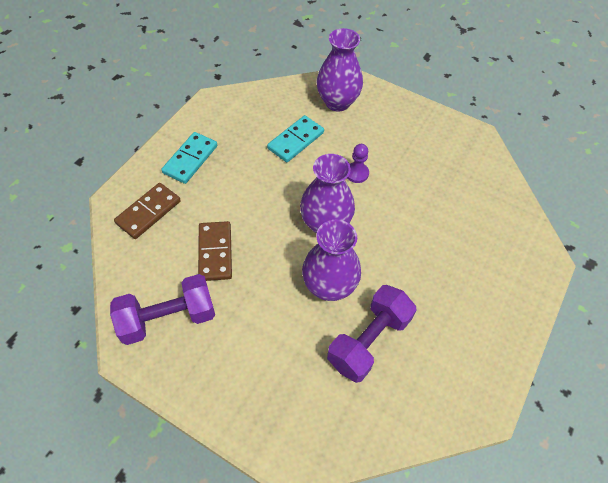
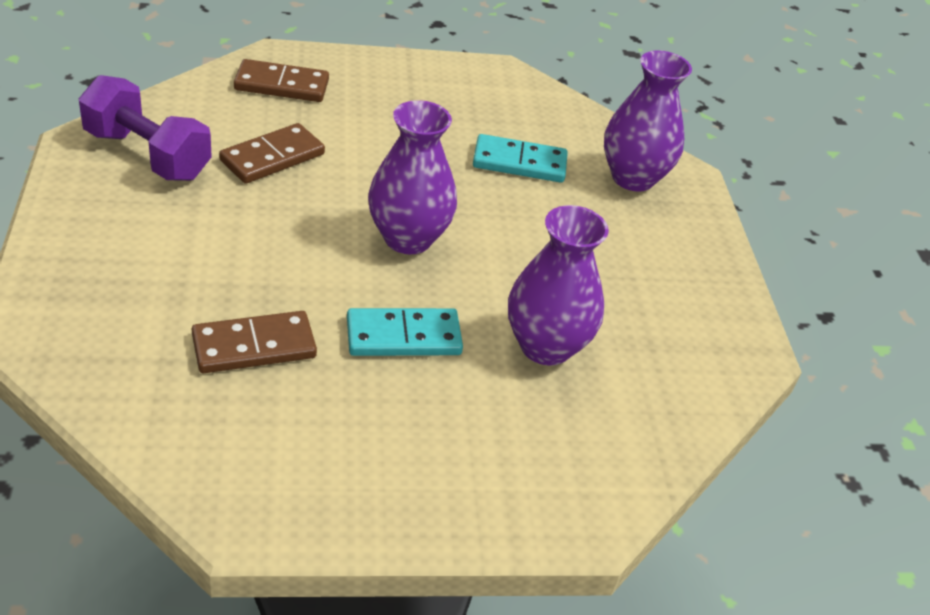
camera: 50 degrees right, 15 degrees down
turquoise domino [161,132,217,184] -> turquoise domino moved to [347,308,463,356]
purple vase [302,220,361,301] -> purple vase moved to [508,205,609,366]
purple dumbbell [327,285,416,383] -> brown domino [192,311,317,373]
purple pawn [347,144,369,183] -> none

